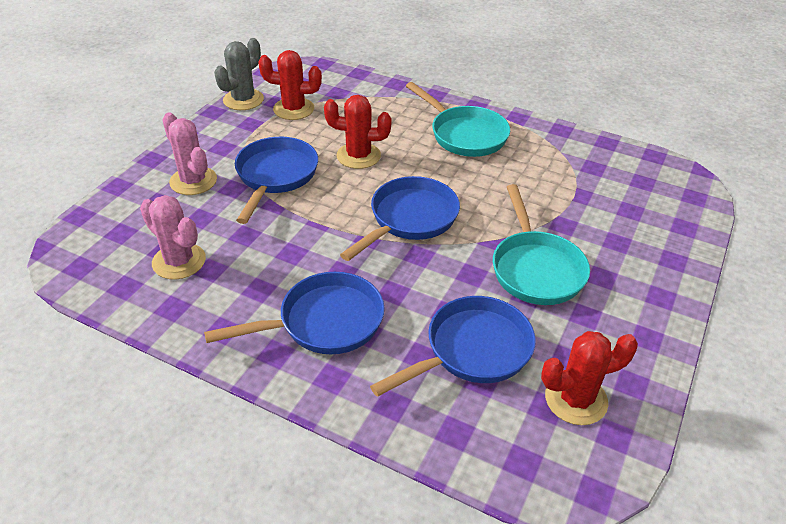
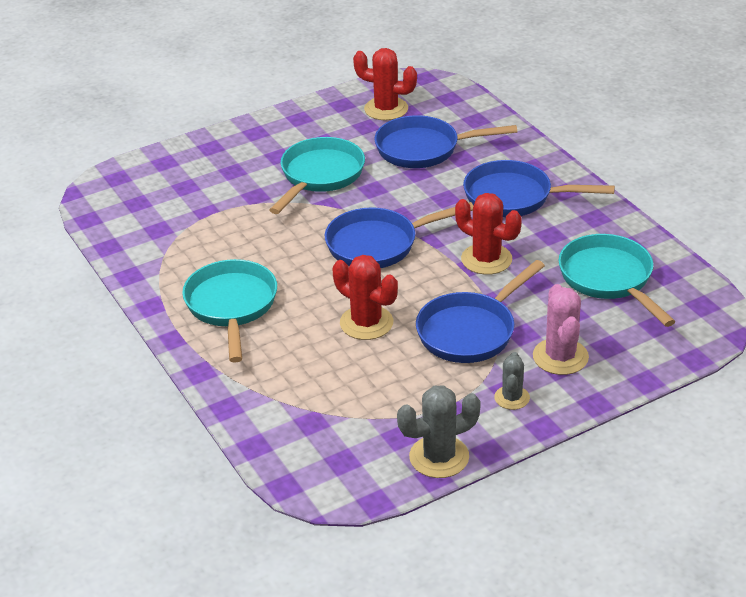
camera: 145 degrees left, 5 degrees down
pink cactus [140,195,206,280] -> turquoise pan [558,234,676,327]
red cactus [258,50,322,120] -> red cactus moved to [455,193,522,275]
none -> grey cactus [494,352,530,410]

